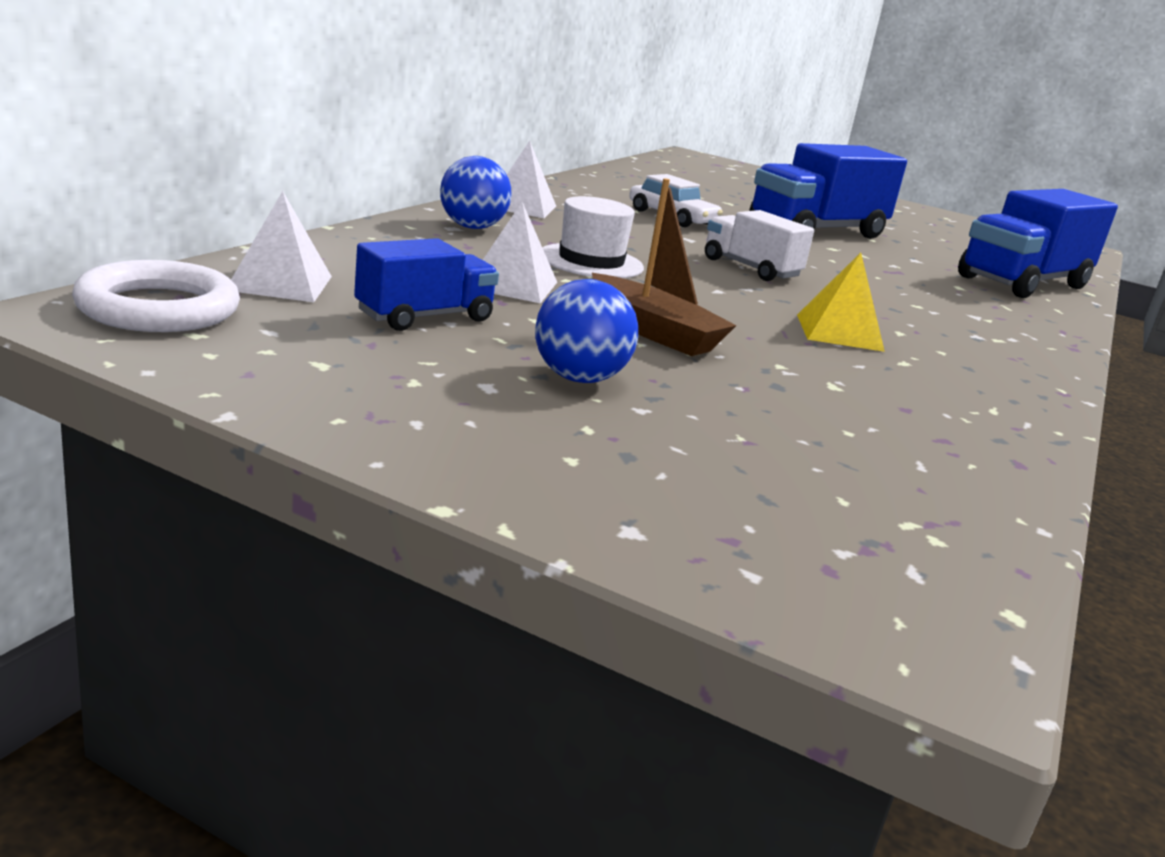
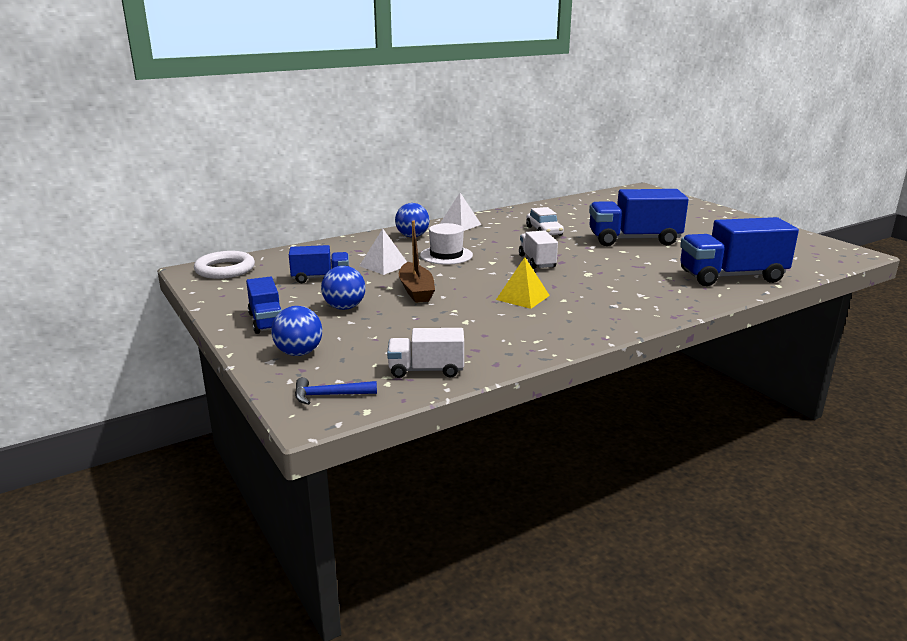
camera: 35 degrees right, 0 degrees up
white pyramid [231,191,332,302] -> none
none -> blue truck [246,277,282,334]
none -> blue ball [271,306,322,356]
none -> blue hammer [295,377,377,405]
none -> white truck [387,328,464,378]

